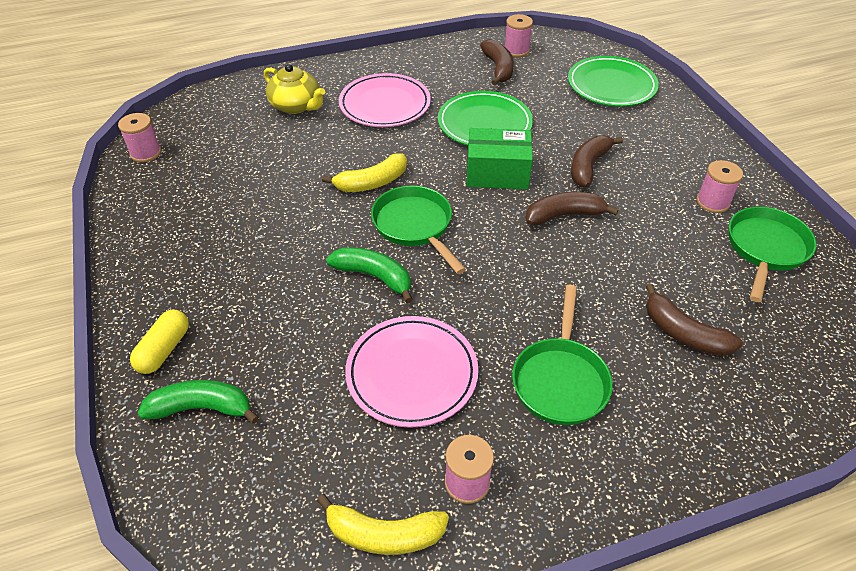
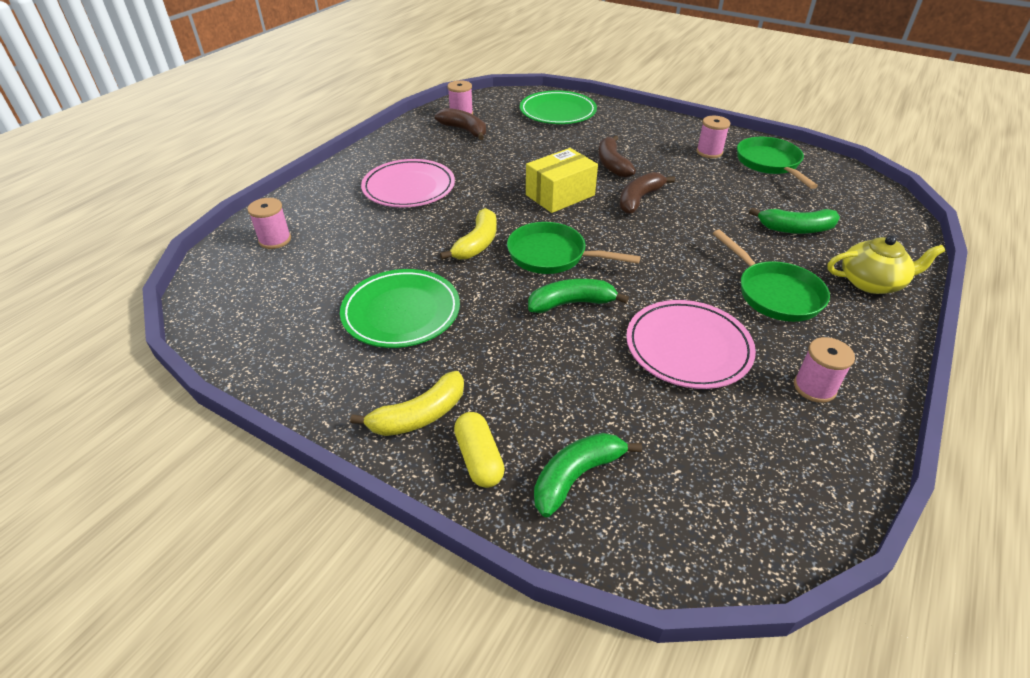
camera: 40 degrees left, 5 degrees down
pink spool [118,113,161,162] -> pink spool moved to [247,198,291,249]
yellow teapot [264,64,325,114] -> yellow teapot moved to [827,236,945,294]
yellow banana [317,494,449,555] -> yellow banana moved to [350,371,464,436]
green plate [438,91,533,146] -> green plate moved to [340,269,460,348]
green box [467,128,533,189] -> yellow box [526,148,598,213]
brown banana [645,284,743,356] -> green banana [749,208,840,234]

